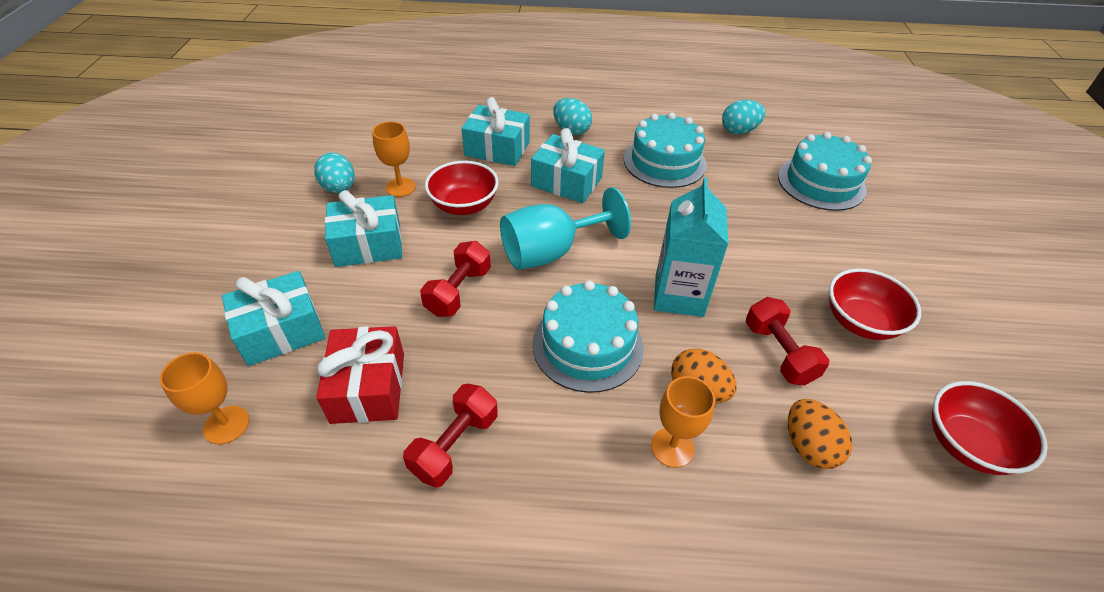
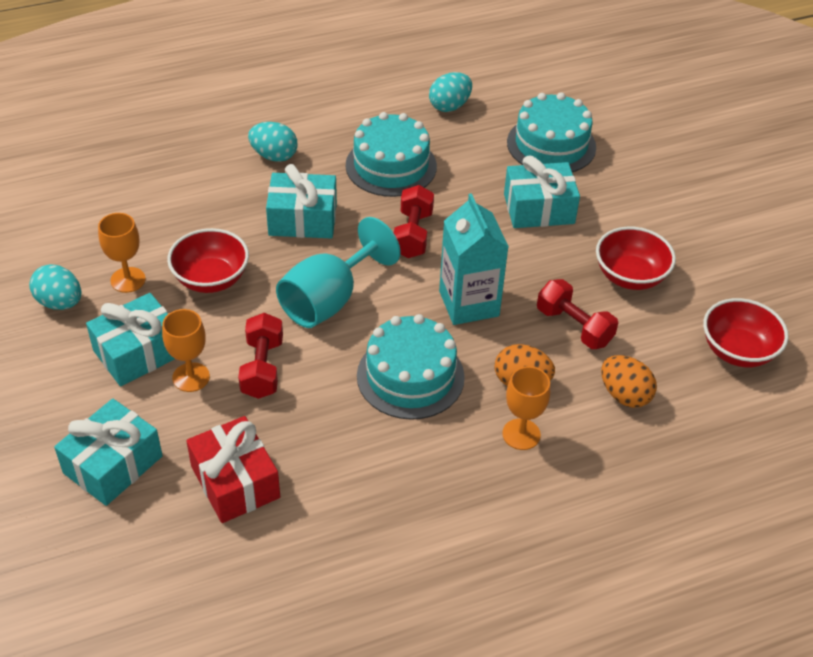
camera: 25 degrees left, 0 degrees up
orange goblet [160,352,249,445] -> orange goblet moved to [162,309,210,392]
red dumbbell [403,384,498,488] -> red dumbbell moved to [394,185,434,258]
turquoise gift [461,97,530,166] -> turquoise gift moved to [504,156,580,228]

